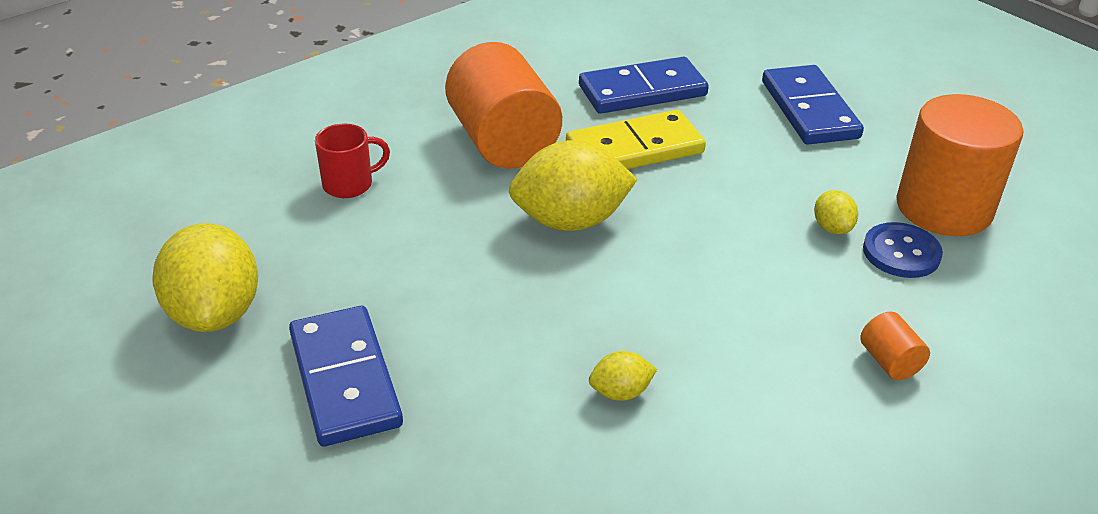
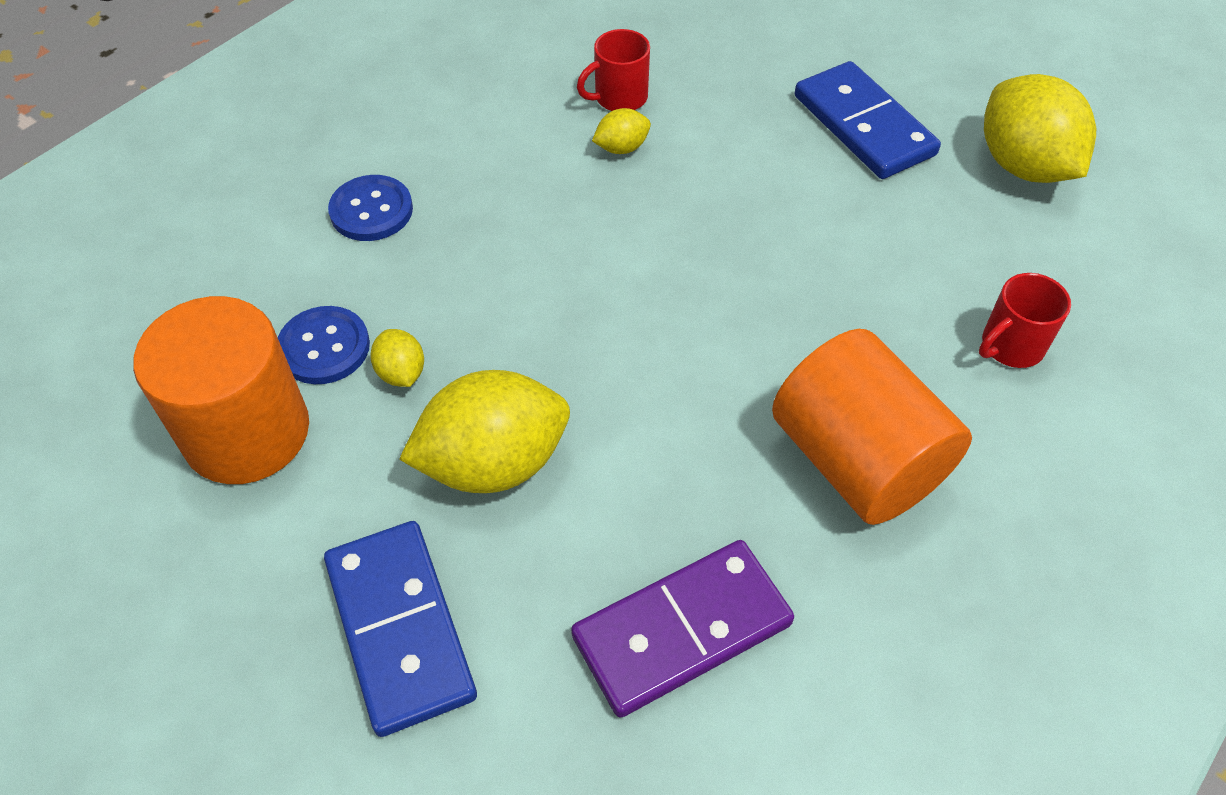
camera: 170 degrees right, 15 degrees up
yellow lemon [509,140,638,231] -> yellow lemon moved to [399,370,570,493]
yellow domino [566,110,706,169] -> none
blue domino [579,57,709,114] -> purple domino [571,540,794,718]
orange cylinder [860,312,930,380] -> blue button [328,175,413,241]
none -> red mug [577,29,650,111]

